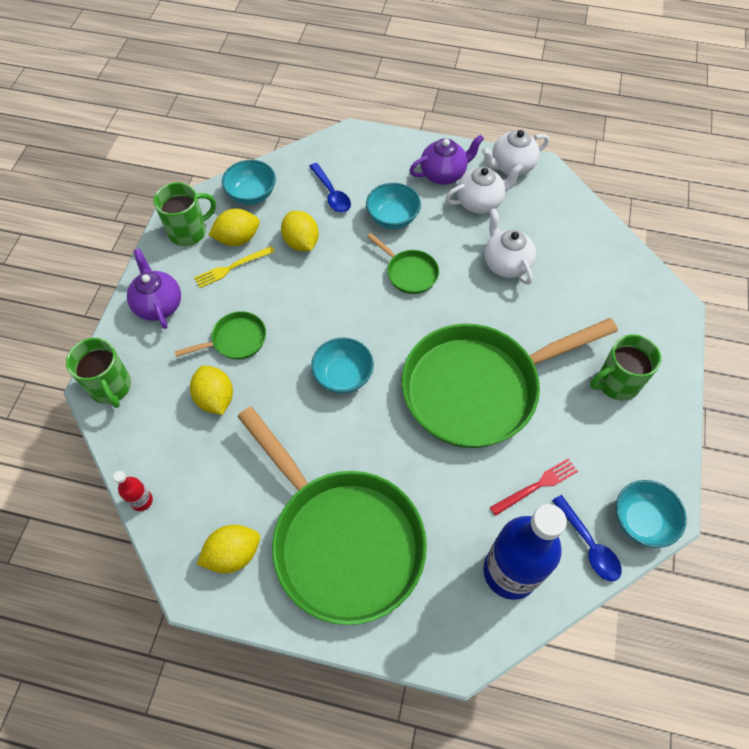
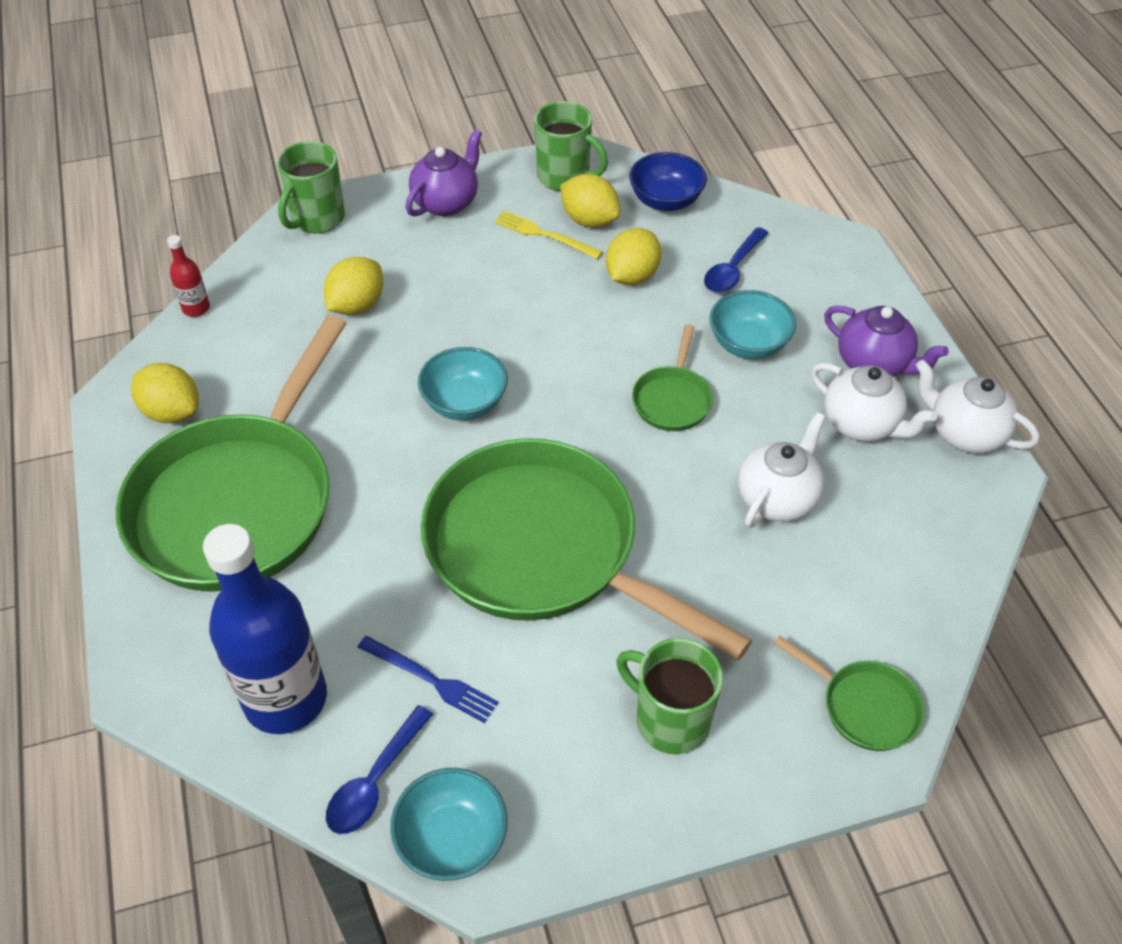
camera: 60 degrees right, 10 degrees down
green pan [174,311,266,360] -> green pan moved to [774,635,925,751]
turquoise bowl [222,160,276,205] -> blue bowl [629,152,707,211]
red fork [490,459,578,516] -> blue fork [358,636,498,723]

